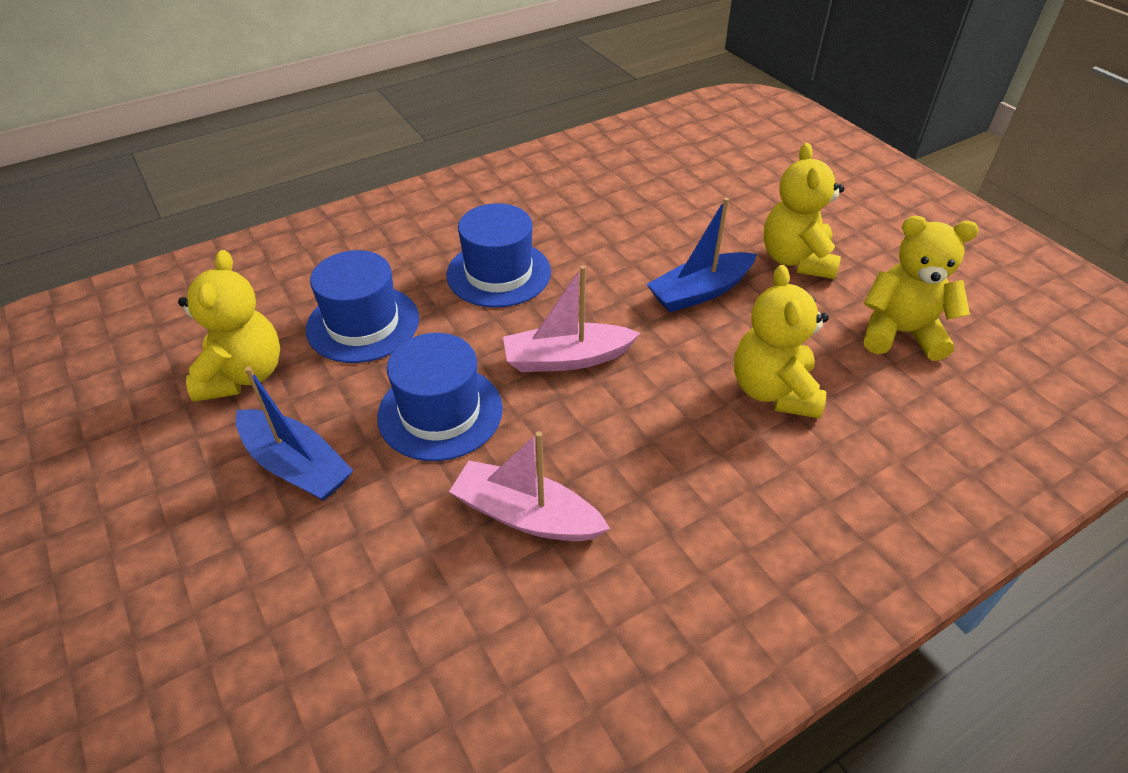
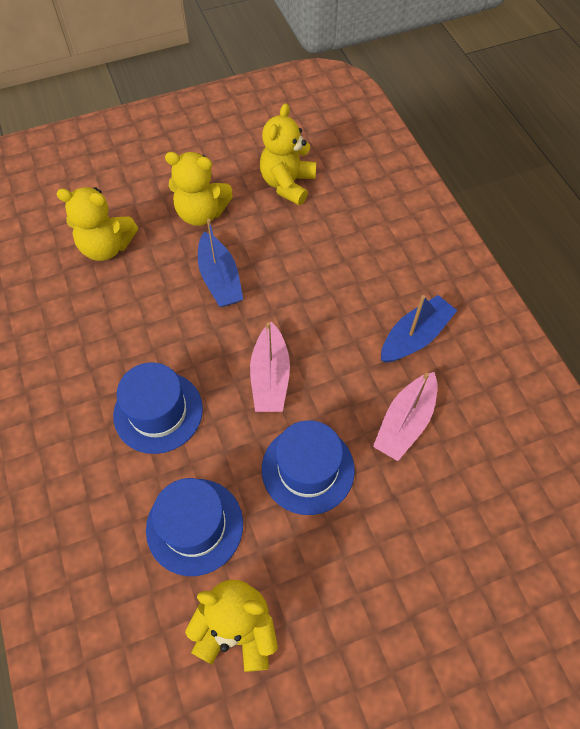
camera: 80 degrees left, 15 degrees up
blue boat [236,366,353,501] -> blue boat moved to [381,295,457,363]
yellow teddy bear [734,265,829,418] -> yellow teddy bear moved to [56,187,138,261]

